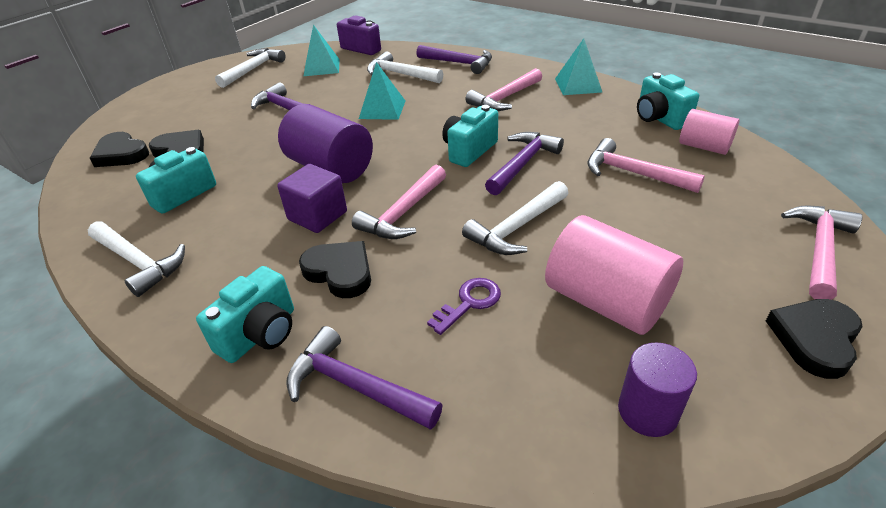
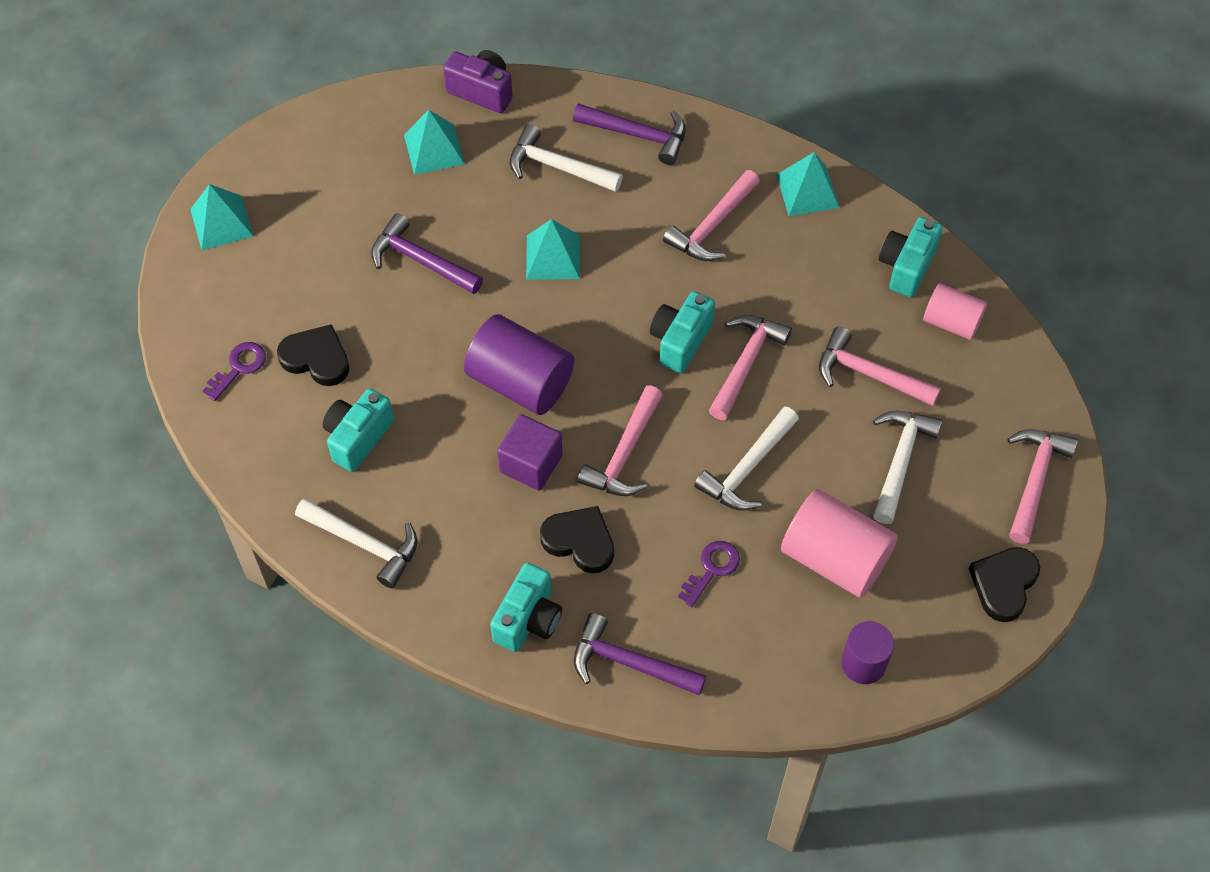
camera: 10 degrees left, 20 degrees up
black heart [90,132,149,167] -> purple key [203,342,266,401]
white hammer [215,48,286,88] -> white hammer moved to [873,411,942,524]
purple hammer [485,132,564,195] -> pink hammer [709,315,792,420]
turquoise camera [637,72,699,130] -> turquoise camera turned 60 degrees clockwise [879,217,943,297]
none -> turquoise pyramid [190,184,253,250]

